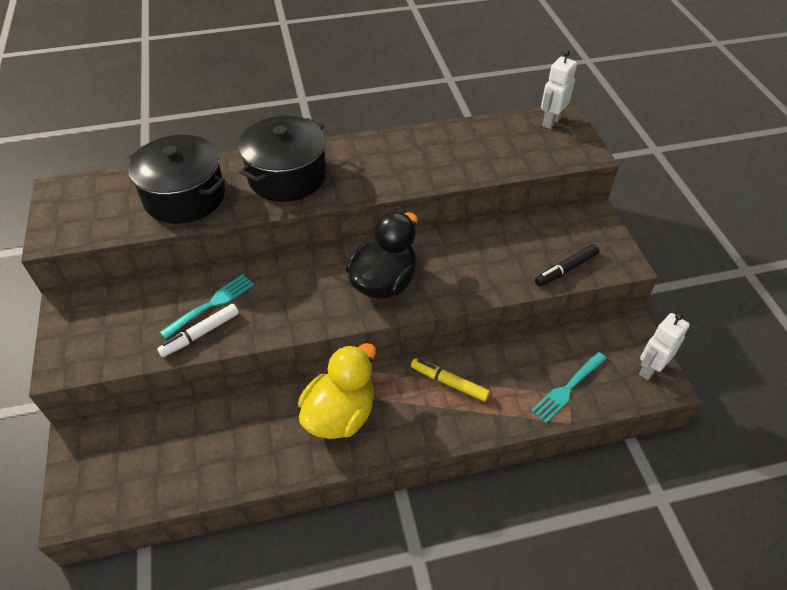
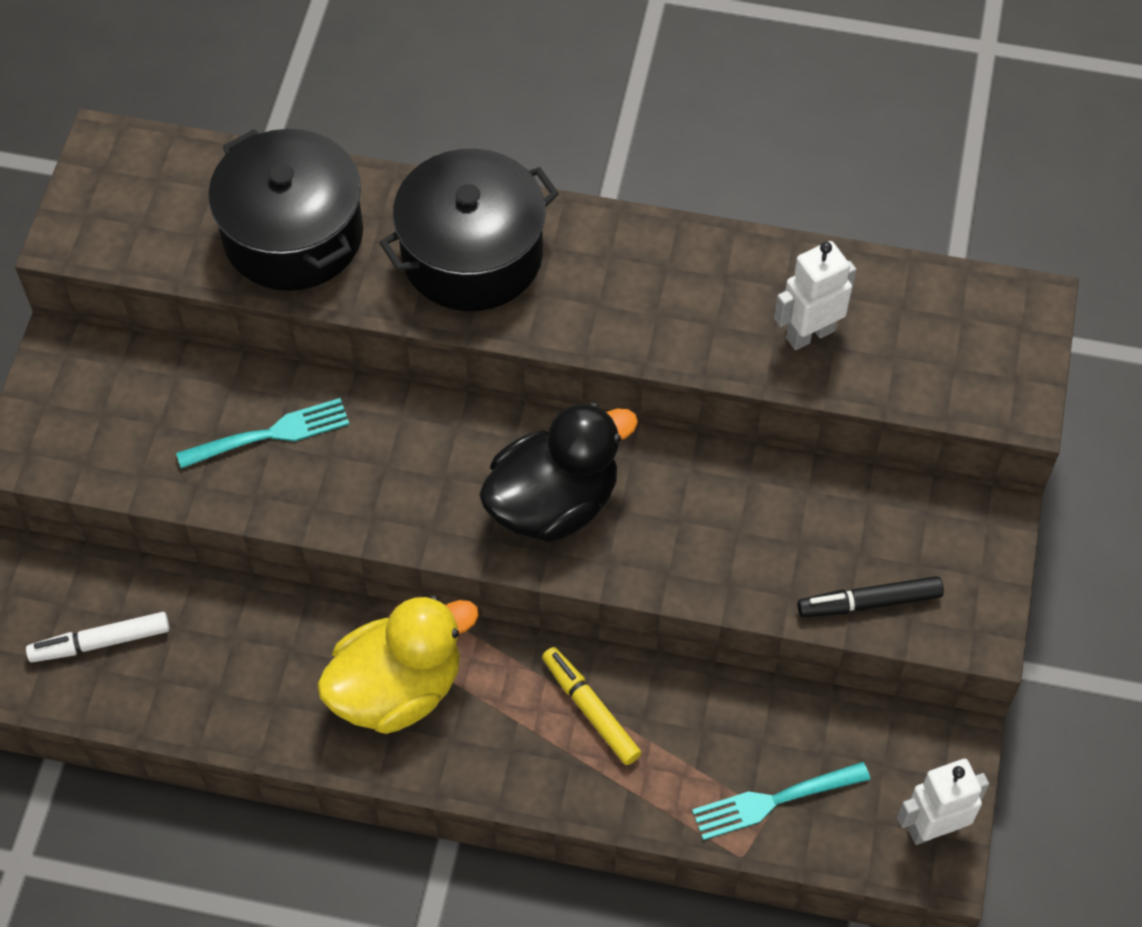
camera: 25 degrees right, 10 degrees up
white marker [157,304,239,357] -> white marker moved to [26,612,170,662]
white robot [541,50,577,129] -> white robot moved to [774,241,857,350]

